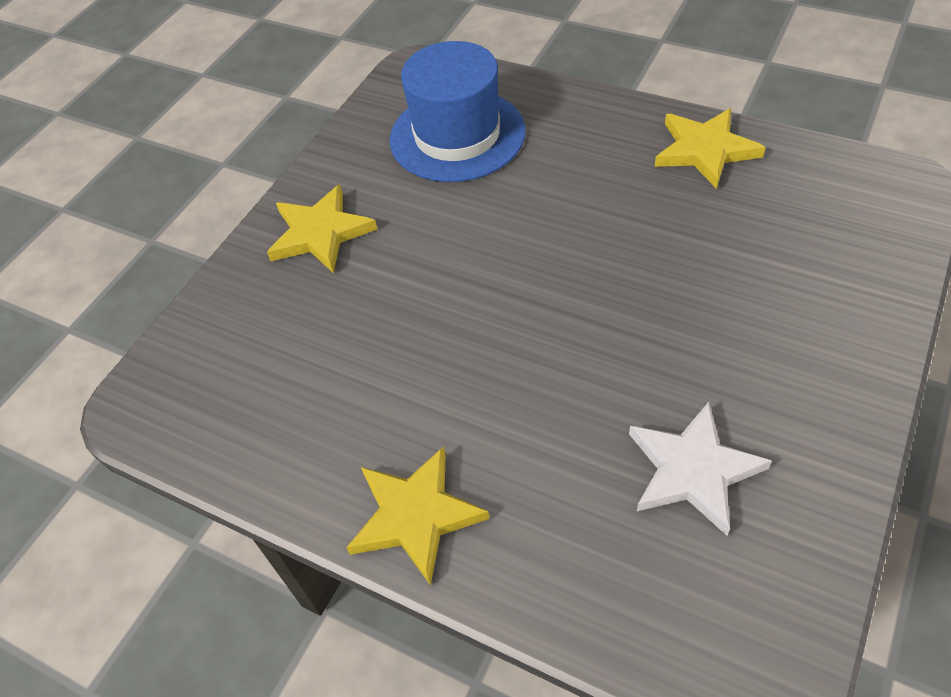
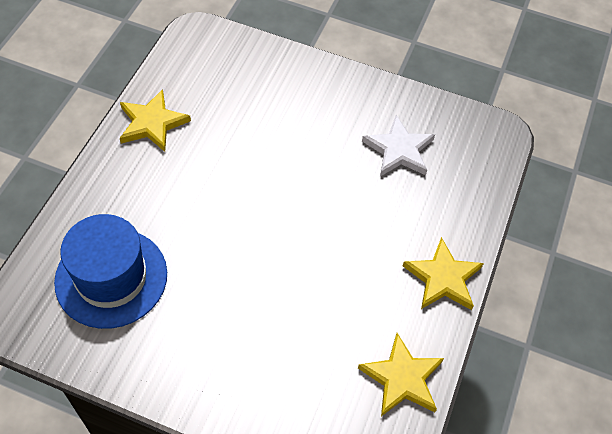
camera: 105 degrees left, 5 degrees up
yellow star [267,185,378,273] -> yellow star moved to [358,333,444,416]

